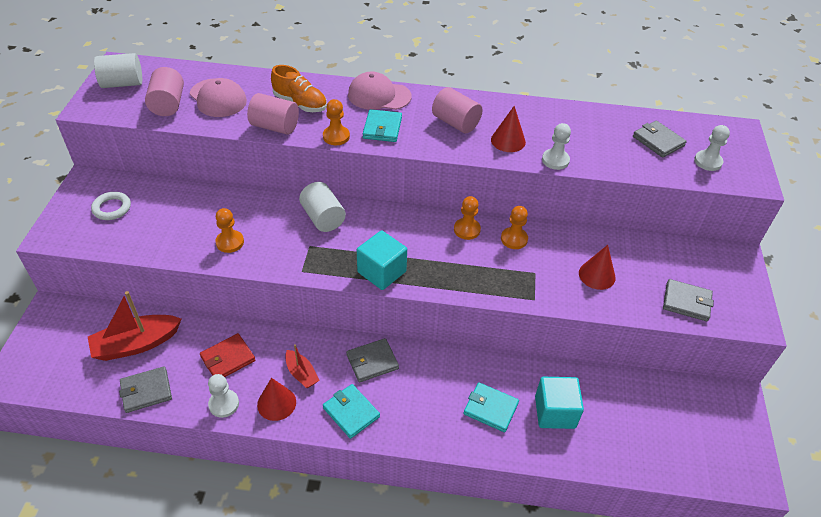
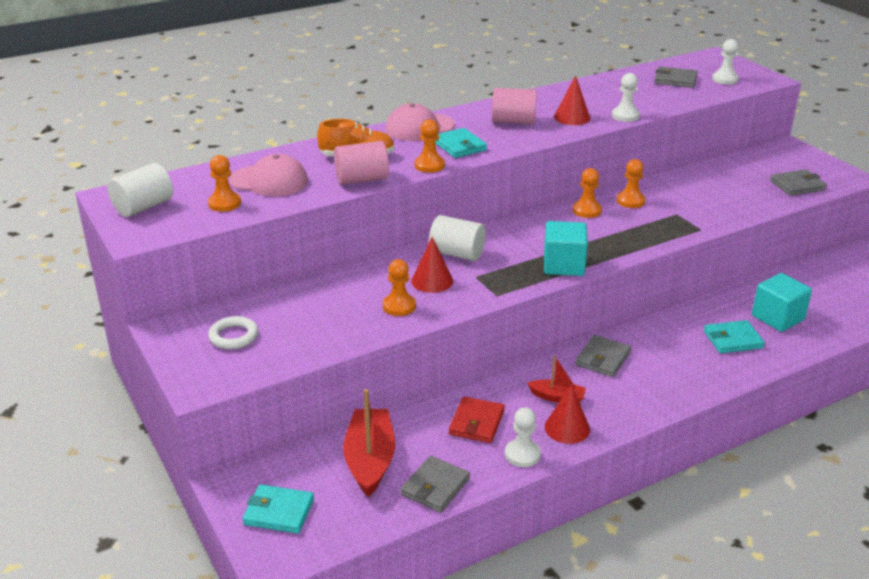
camera: 35 degrees left, 15 degrees down
red boat [88,291,181,361] -> red boat turned 150 degrees clockwise [343,389,395,497]
pink cylinder [145,67,184,116] -> orange pawn [208,155,241,212]
turquoise wallet [323,384,380,439] -> turquoise wallet moved to [242,484,314,534]
red cone [579,245,616,290] -> red cone moved to [411,237,453,293]

